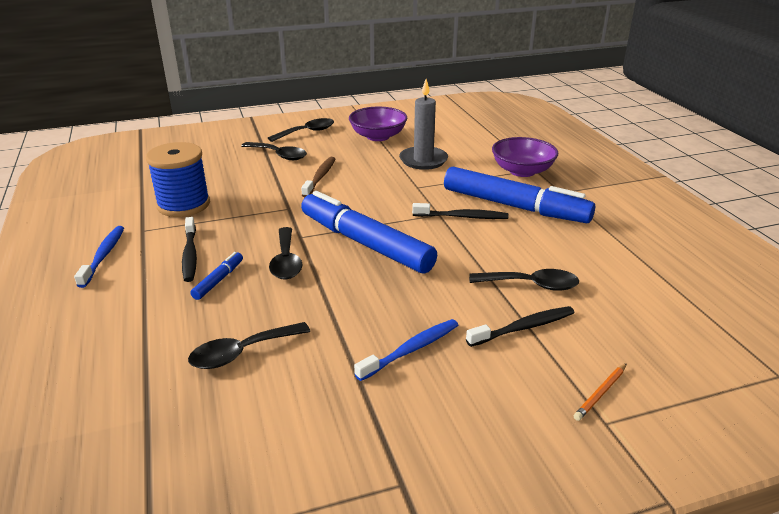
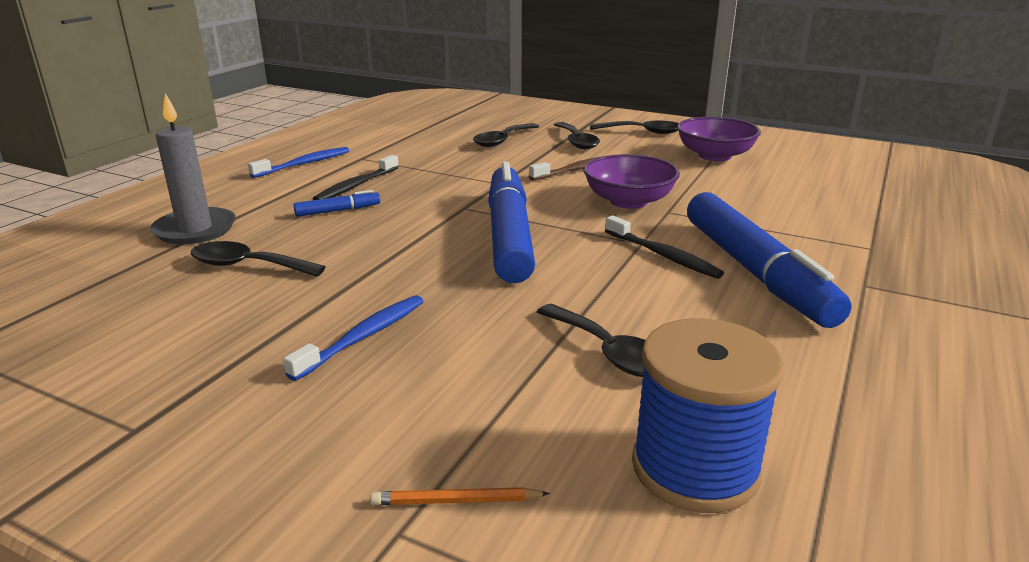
camera: 45 degrees right, 5 degrees down
blue spool [146,142,210,217] -> blue spool moved to [632,318,784,513]
black spoon [269,227,303,279] -> black spoon moved to [473,123,539,147]
blue toothbrush [354,319,458,381] -> blue toothbrush turned 60 degrees counterclockwise [283,295,424,381]
grey candle [399,79,448,170] -> grey candle moved to [150,93,236,244]
black toothbrush [466,306,575,347] -> none
purple bowl [492,137,558,177] -> purple bowl moved to [584,154,680,209]

